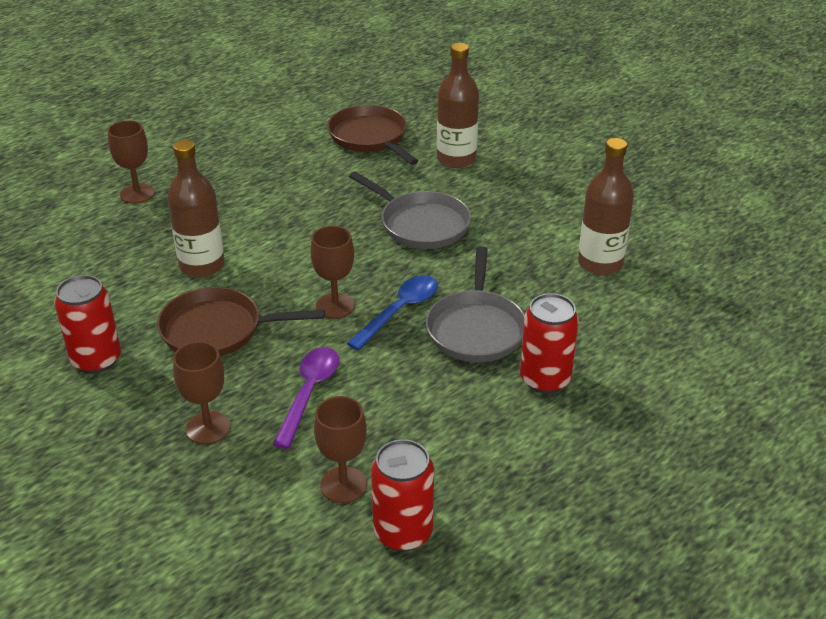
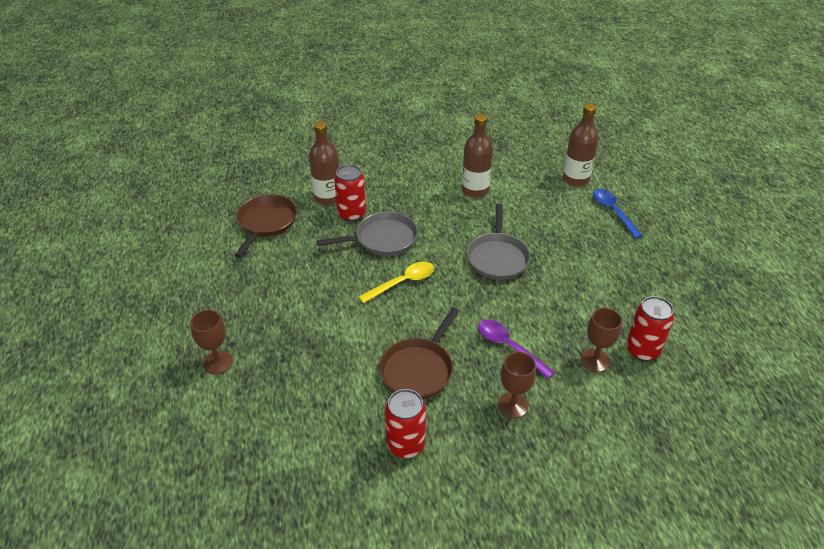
camera: 60 degrees left, 5 degrees up
brown bottle [167,140,225,277] -> brown bottle moved to [563,103,599,186]
brown goblet [311,226,355,319] -> none
brown pan [327,105,418,165] -> brown pan turned 105 degrees clockwise [234,195,297,258]
blue spoon [347,276,438,350] -> blue spoon moved to [593,189,643,239]
grey pan [426,246,525,362] -> grey pan turned 60 degrees clockwise [467,204,530,280]
red can [520,293,579,394] -> red can moved to [334,165,366,222]
none -> yellow spoon [359,262,434,303]

